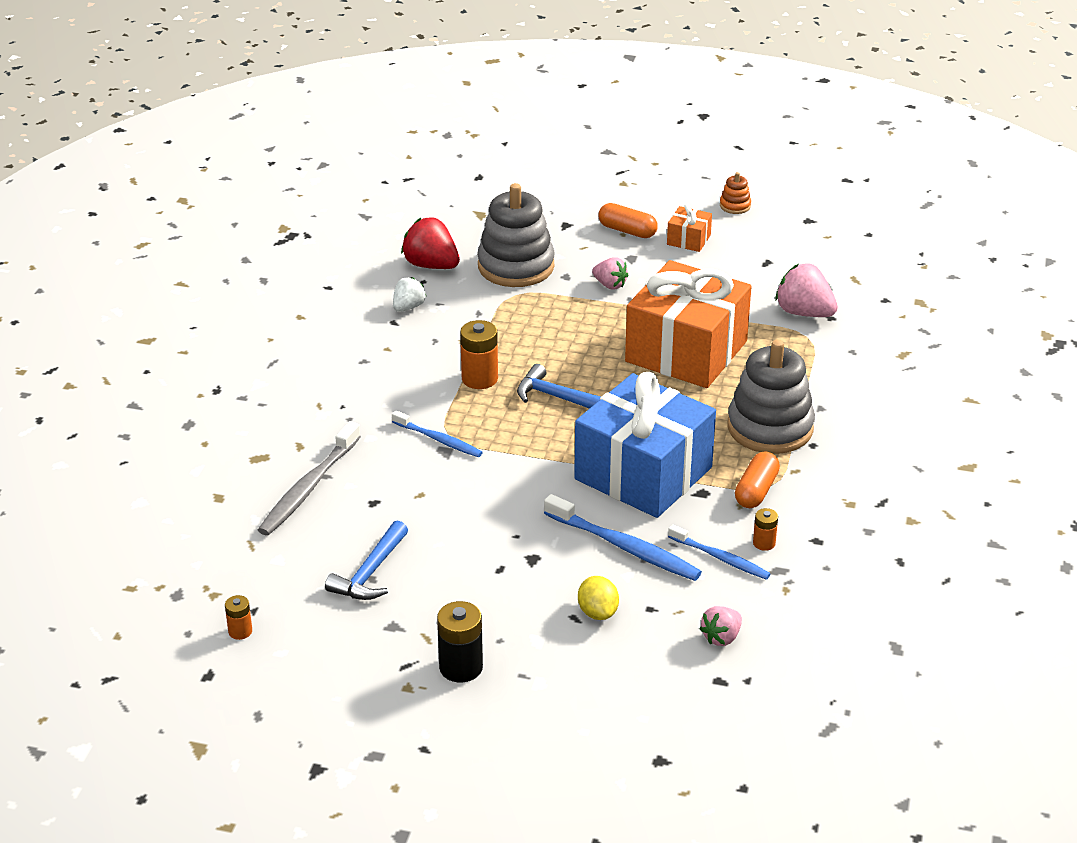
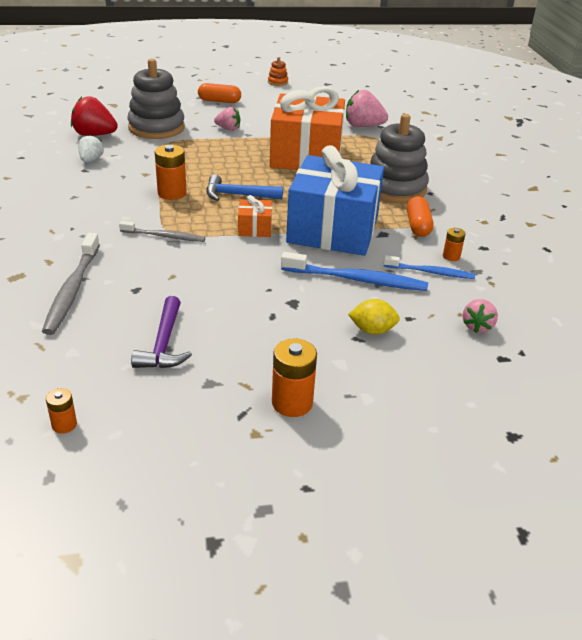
camera: 25 degrees left, 0 degrees up
blue hammer [325,520,408,600] -> purple hammer [131,296,192,368]
blue toothbrush [392,410,483,457] -> grey toothbrush [119,221,205,242]
black battery [437,601,483,682] -> orange battery [272,338,317,417]
yellow lemon [578,576,619,620] -> yellow lemon turned 45 degrees counterclockwise [348,299,400,334]
orange gift [667,204,712,252] -> orange gift moved to [238,195,272,237]

